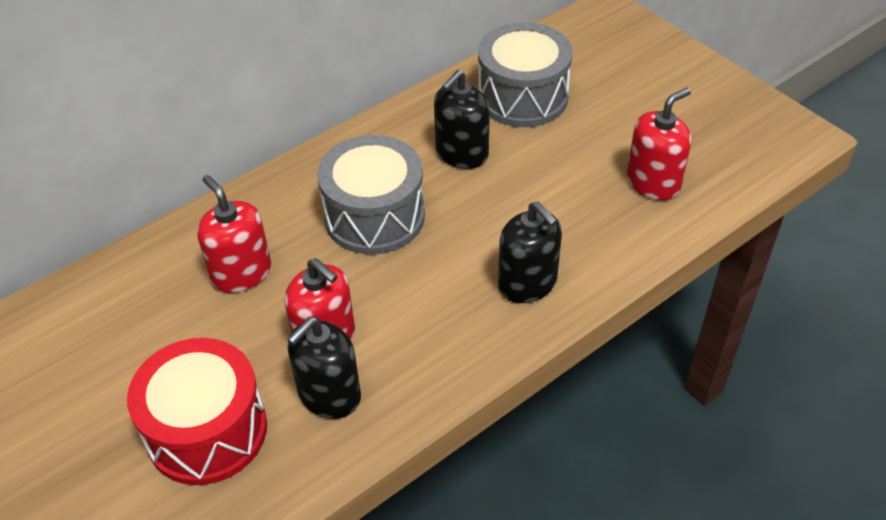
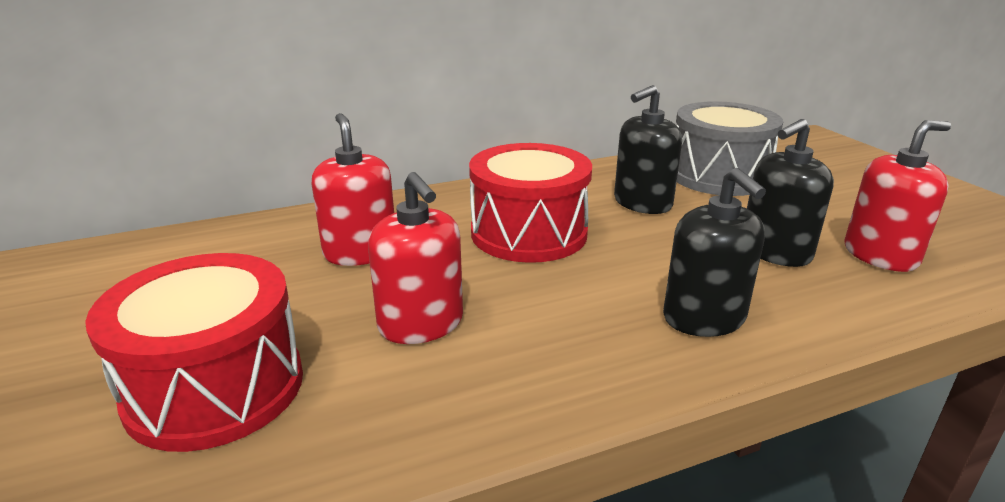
camera: 15 degrees right, 20 degrees down
black soap dispenser [287,317,361,419] -> black soap dispenser moved to [747,119,834,267]
grey drum [317,135,425,255] -> red drum [469,143,592,263]

